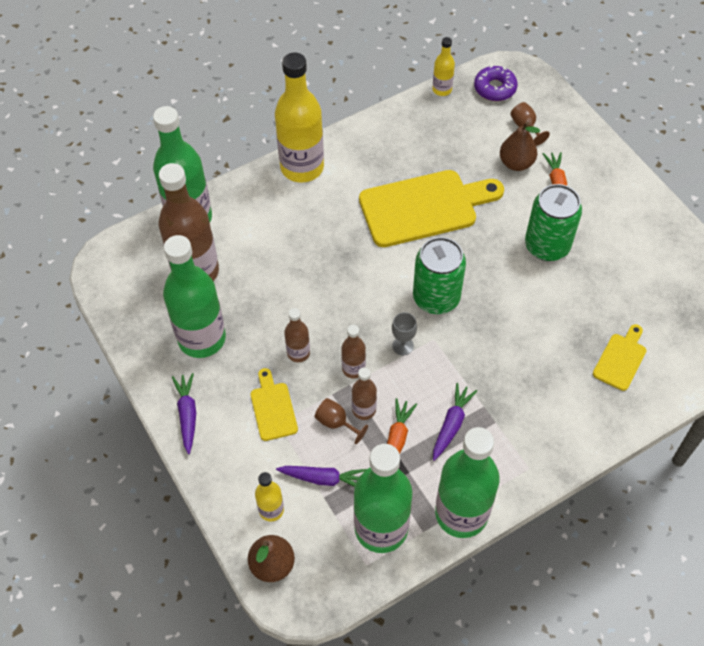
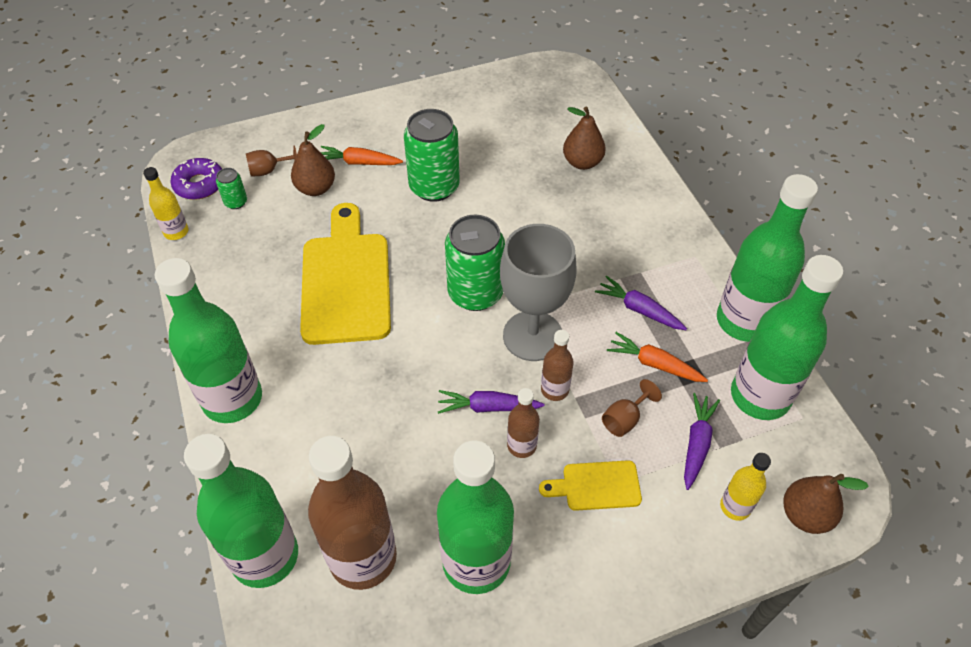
camera: 80 degrees left, 5 degrees down
purple carrot [172,373,196,454] -> purple carrot moved to [438,390,545,414]
yellow bottle [275,52,324,183] -> green bottle [155,258,262,423]
brown bottle [352,367,377,420] -> none
grey goblet [392,312,417,355] -> grey goblet [500,224,577,361], size x2.38
yellow cutting board [593,324,646,391] -> brown pear [563,107,606,170]
none -> green can [216,168,247,209]

